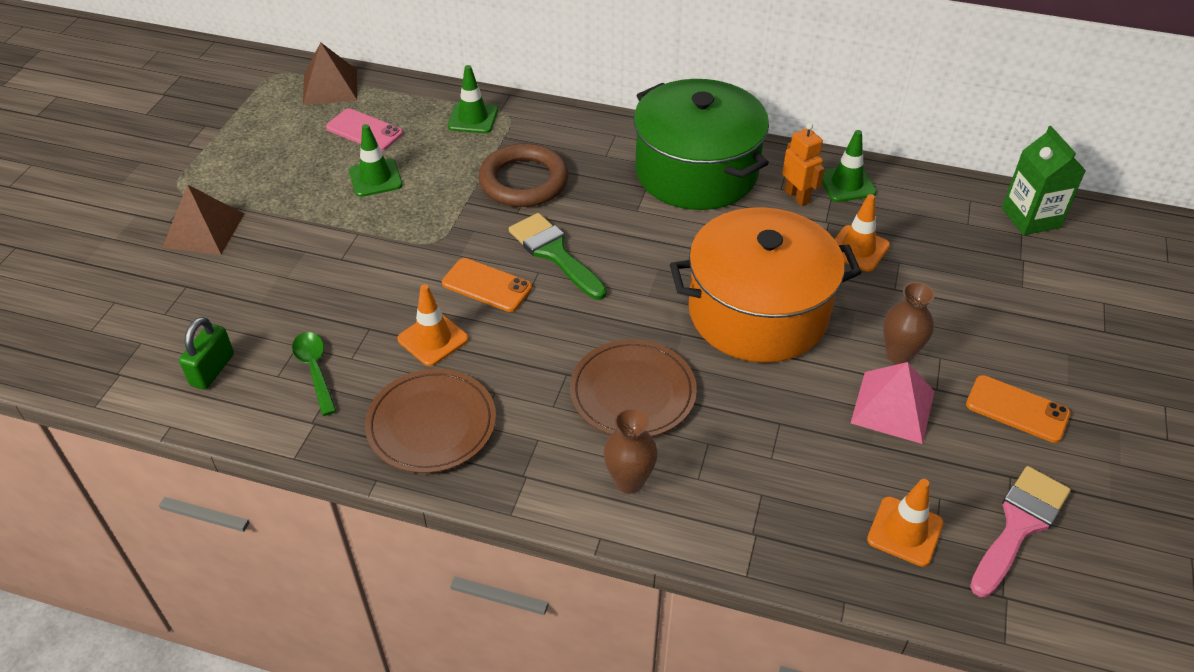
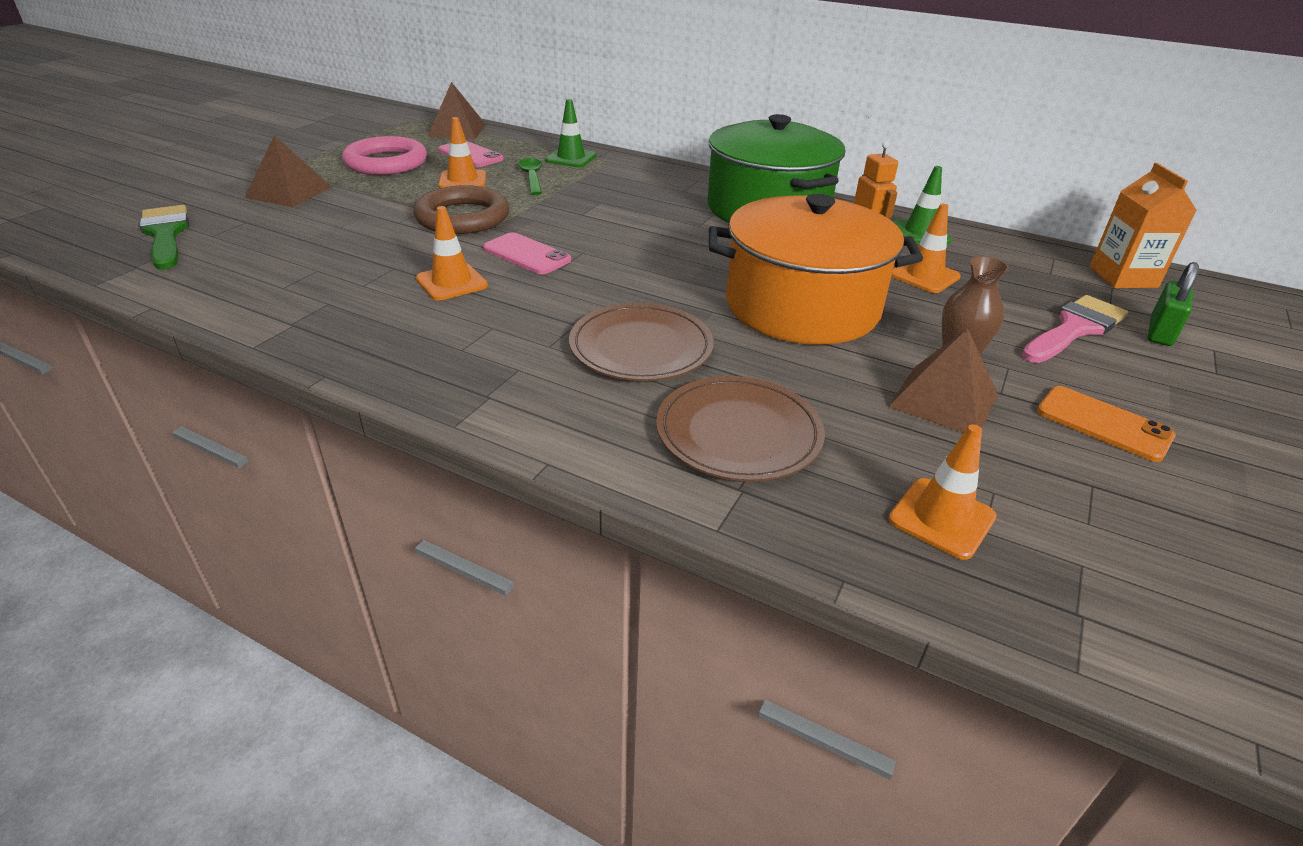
camera: 10 degrees right, 10 degrees down
green padlock [179,317,234,390] -> green padlock moved to [1148,262,1199,346]
green spoon [292,332,336,416] -> green spoon moved to [518,158,542,195]
green traffic cone [349,124,403,197] -> orange traffic cone [438,117,486,188]
brown plate [365,369,496,473] -> brown plate moved to [656,376,825,481]
orange phone [442,258,532,312] -> pink phone [483,232,571,274]
brown ring [479,143,569,207] -> brown ring moved to [413,185,509,234]
green brush [509,213,607,300] -> green brush moved to [139,205,189,270]
brown vase [604,408,658,494] -> none
pink pyramid [851,362,935,444] -> brown pyramid [888,328,998,433]
pink brush [970,466,1071,597] -> pink brush moved to [1022,295,1128,363]
green carton [1002,126,1086,235] -> orange carton [1090,163,1197,288]
none -> pink ring [342,136,427,175]

